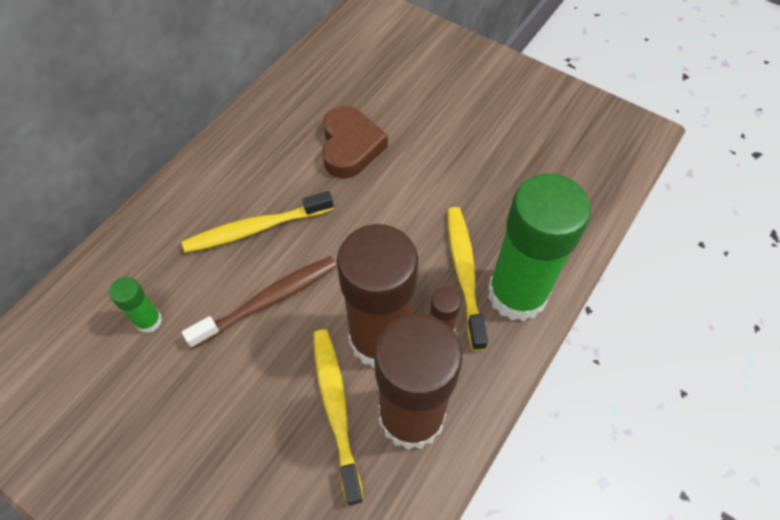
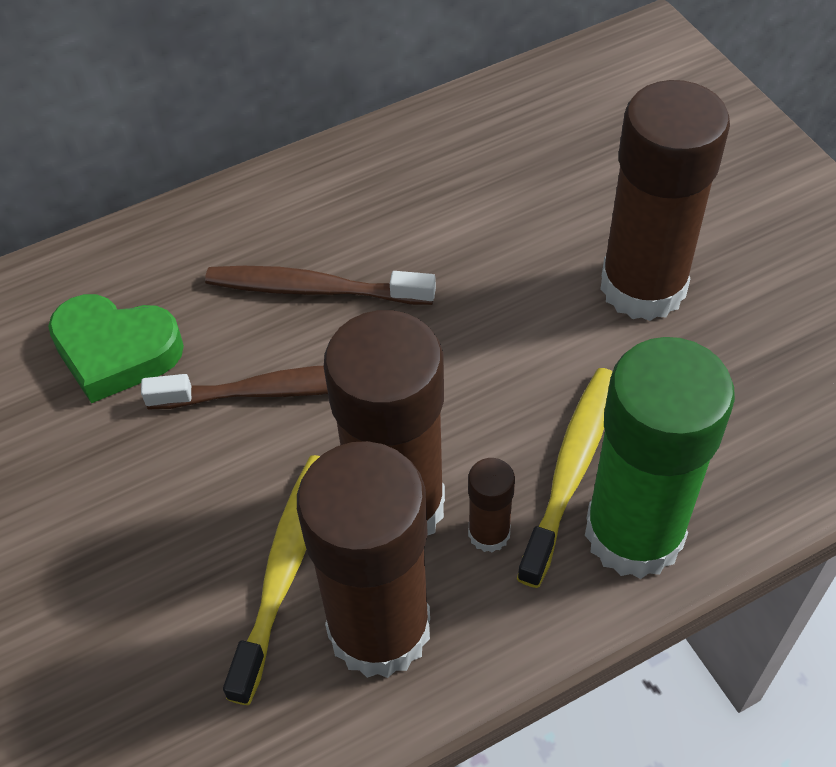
camera: 30 degrees right, 5 degrees down
green glue stick [109,277,162,333] -> green heart [48,294,184,403]
yellow toothbrush [182,191,333,253] -> brown toothbrush [205,266,436,305]
brown heart [322,106,388,179] -> none
none -> brown glue stick [600,80,730,321]

